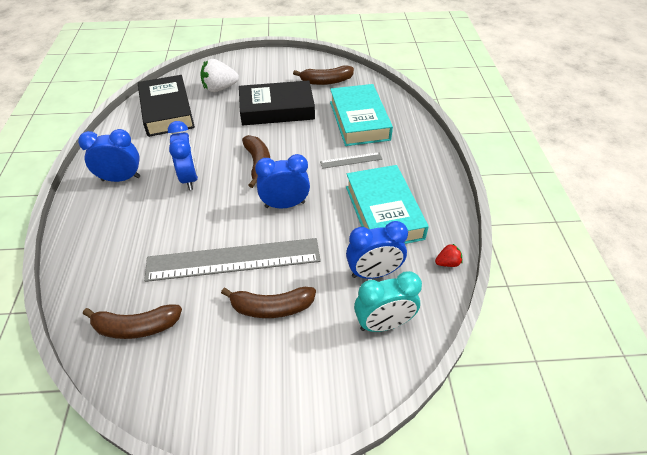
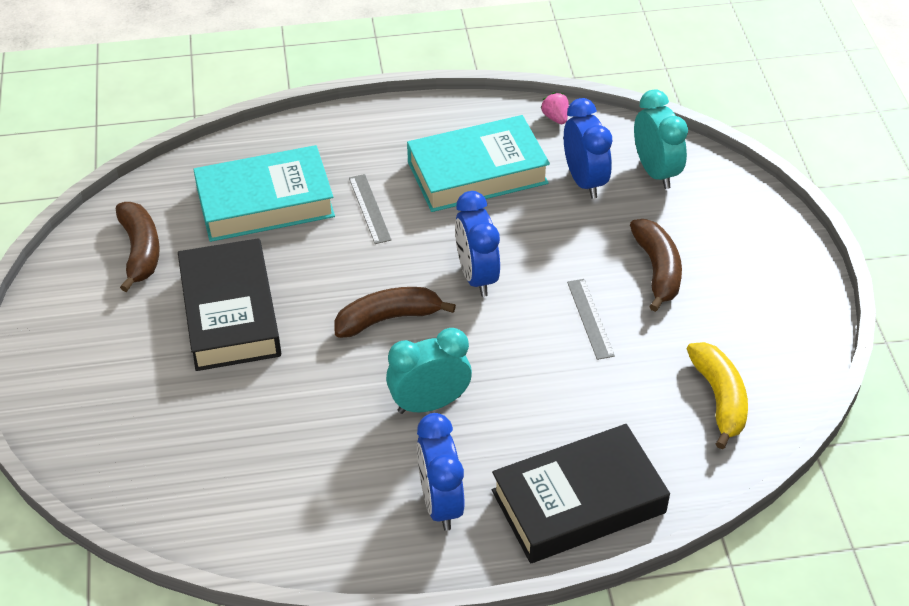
camera: 95 degrees left, 0 degrees up
brown banana [83,304,182,339] -> yellow banana [687,342,748,449]
black book [138,75,195,137] -> black book moved to [492,424,670,563]
grey ruler [144,238,321,282] -> grey ruler [567,279,615,360], size x0.43
blue clock [168,121,198,190] -> turquoise clock [386,328,472,414]
white strawberry [200,59,239,92] -> none
red strawberry [435,243,463,267] -> pink strawberry [541,92,569,124]

